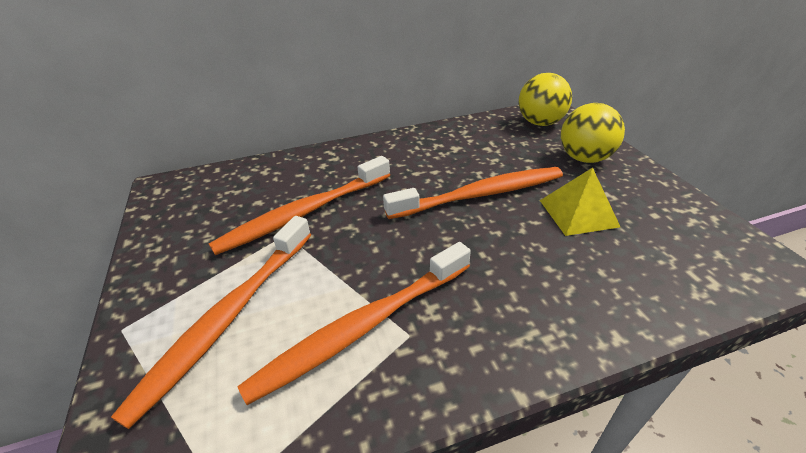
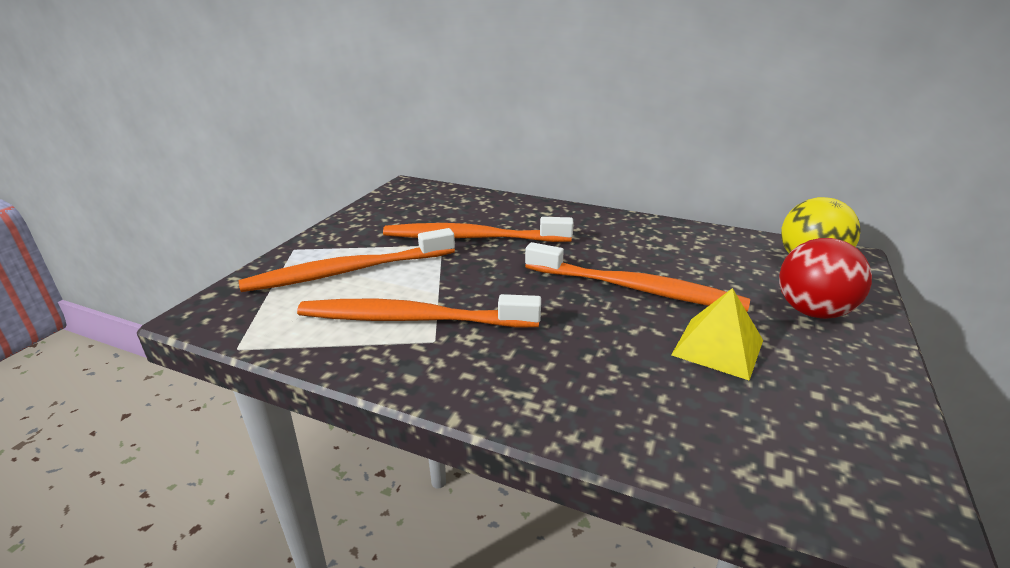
camera: 40 degrees right, 10 degrees down
yellow ball [561,103,625,163] -> red ball [779,238,872,319]

